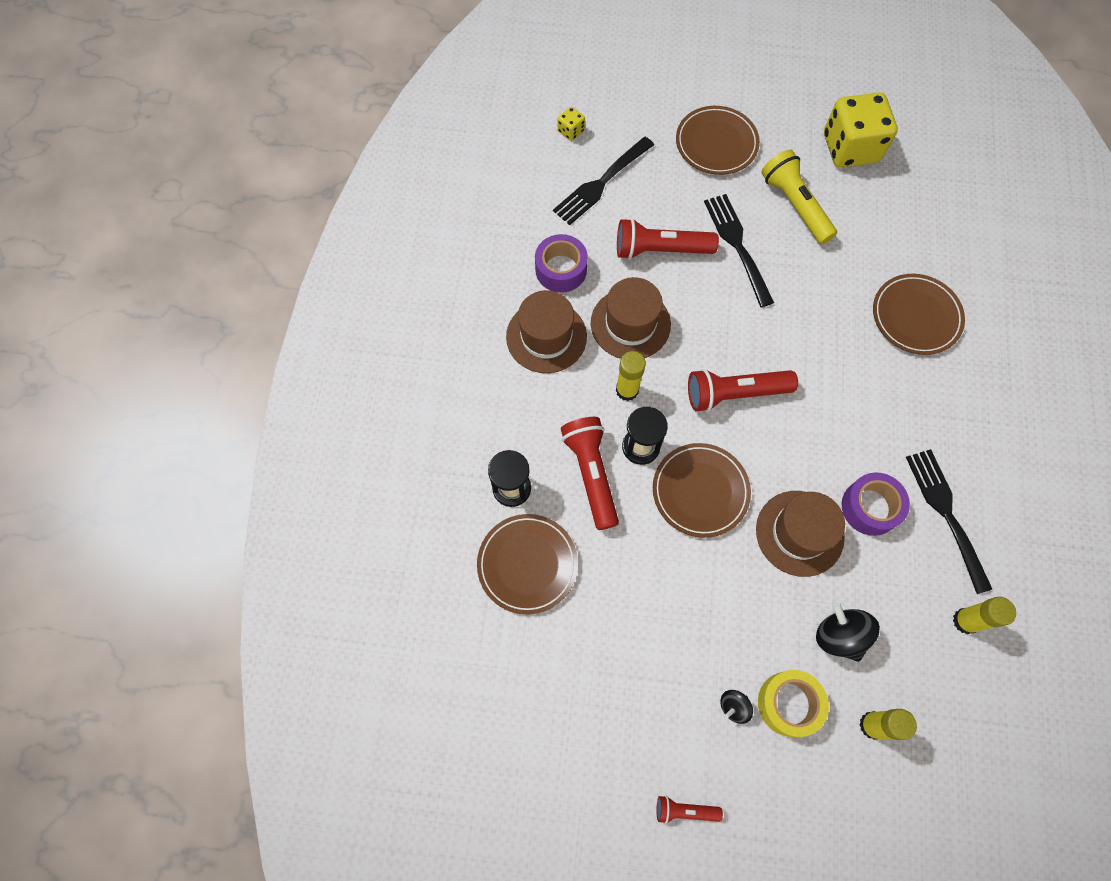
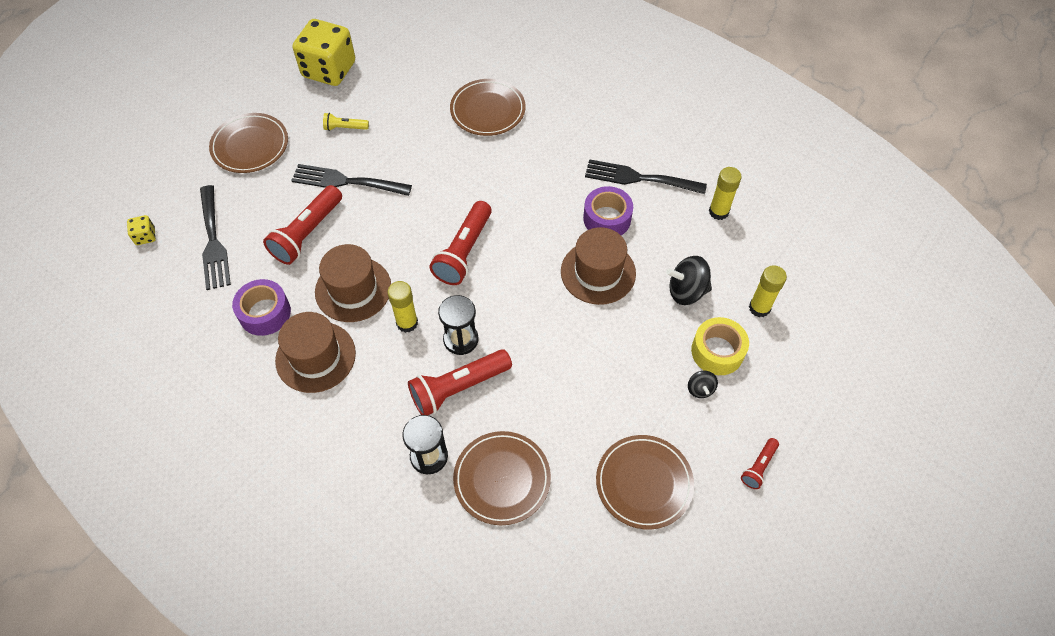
camera: 60 degrees left, 10 degrees down
red flashlight [561,417,619,530] -> red flashlight turned 45 degrees counterclockwise [408,349,512,415]
brown plate [653,443,751,538] -> brown plate moved to [596,435,694,529]
yellow flashlight [761,150,837,244] -> yellow flashlight [323,113,369,131], size x0.51

